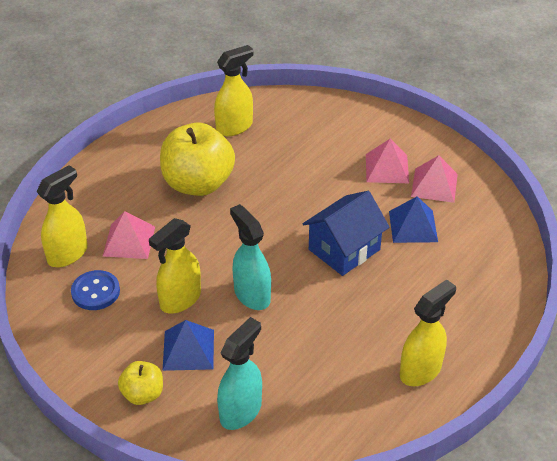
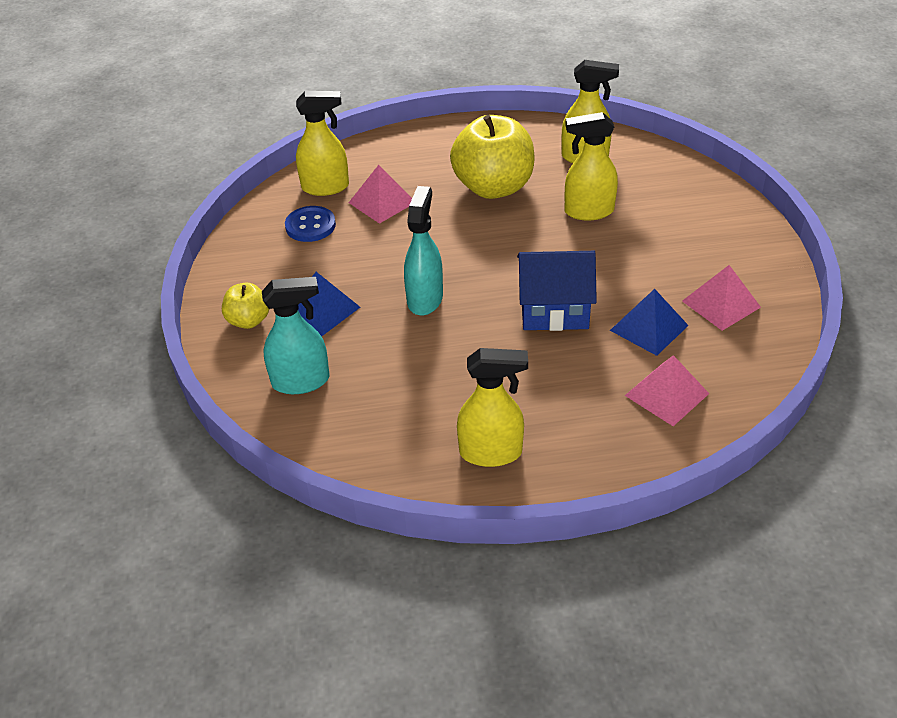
camera: 45 degrees right, 0 degrees up
yellow spray bottle [149,218,201,313] -> yellow spray bottle moved to [565,112,618,220]
pink pyramid [366,139,409,183] -> pink pyramid moved to [625,355,709,426]

